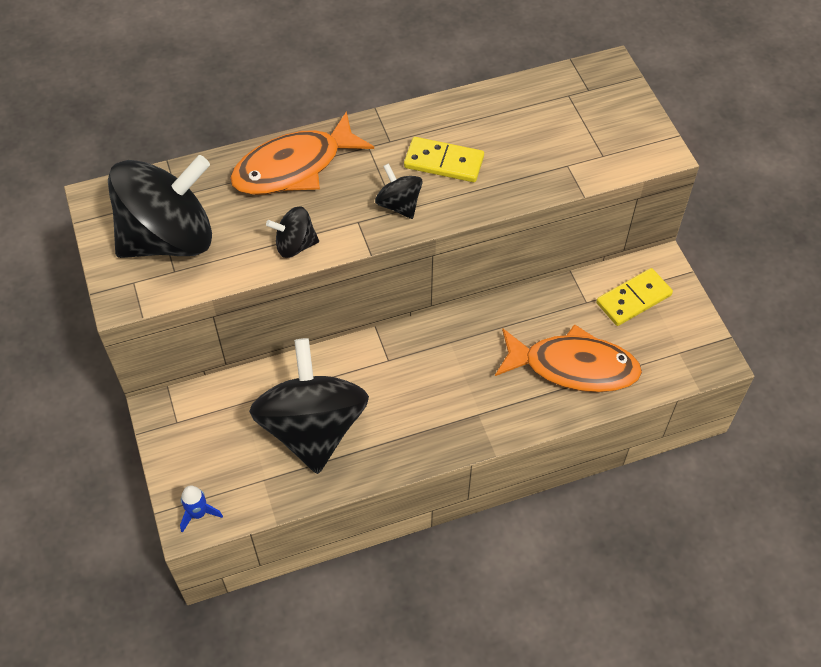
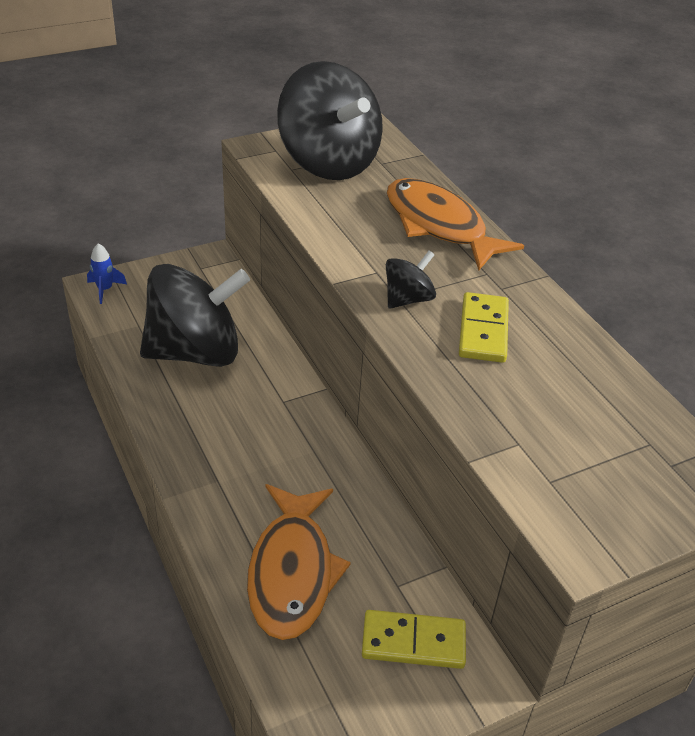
camera: 80 degrees right, 15 degrees down
black spinning top [266,206,319,258] -> none
yellow domino [596,268,673,326] -> yellow domino turned 45 degrees counterclockwise [362,610,466,669]

